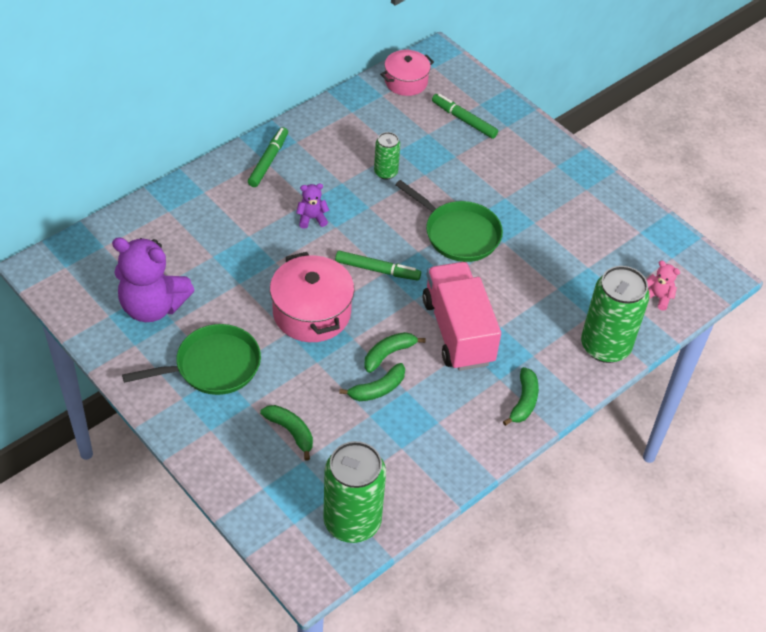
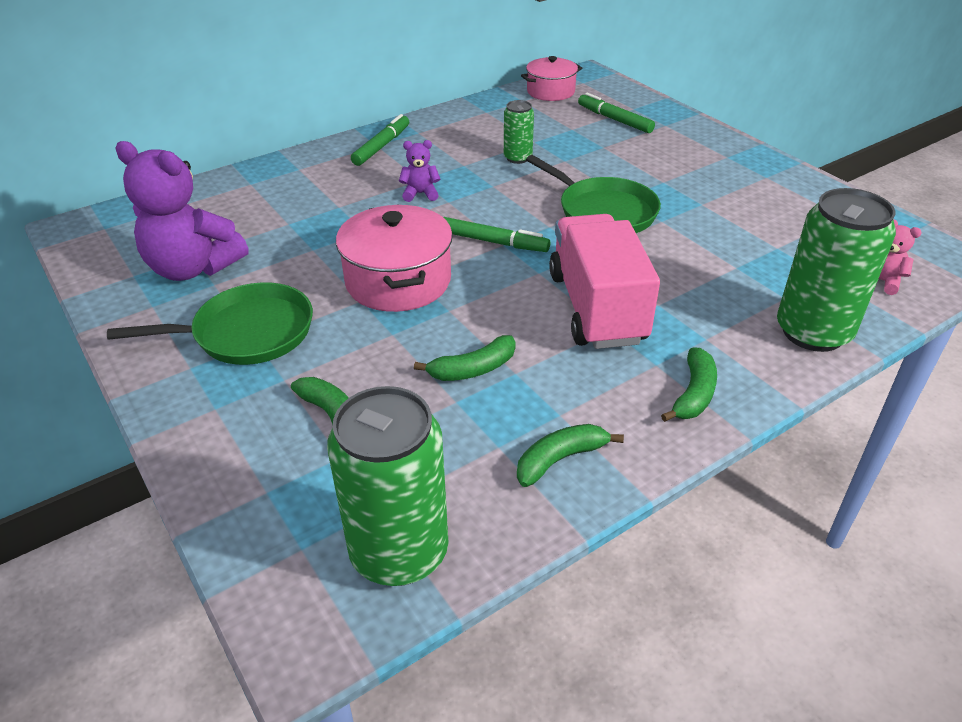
camera: 10 degrees right, 10 degrees down
green banana [364,332,425,373] -> green banana moved to [517,424,624,487]

